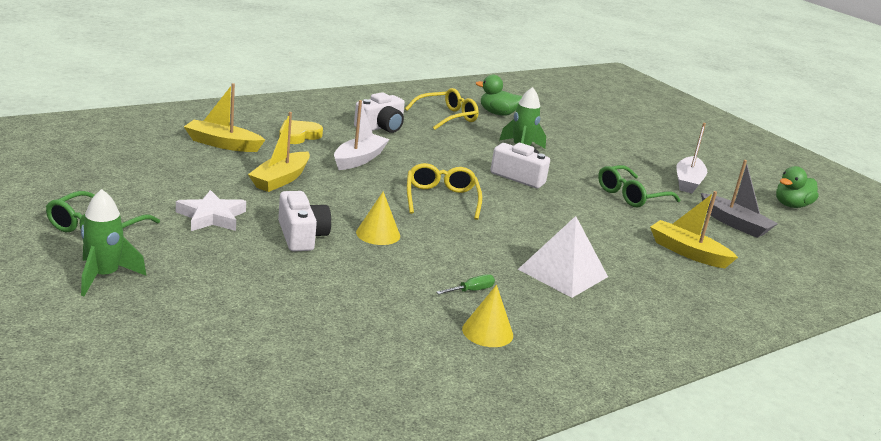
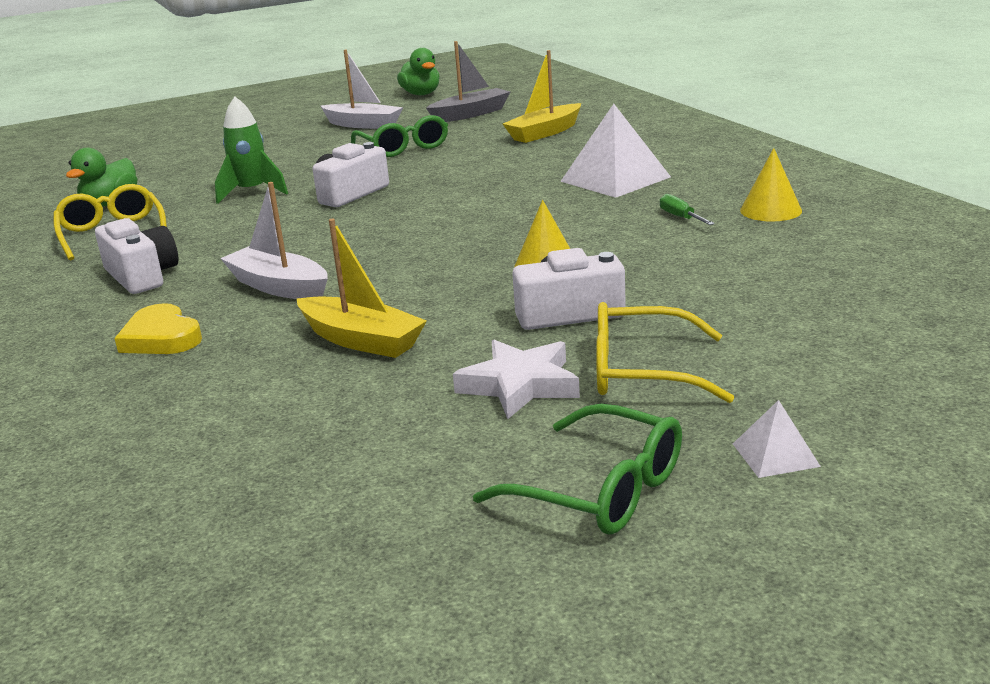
camera: 75 degrees left, 0 degrees up
green rocket [81,189,146,296] -> white pyramid [733,400,821,478]
yellow boat [184,83,265,152] -> none
yellow glasses [407,163,482,220] -> yellow glasses moved to [596,302,734,403]

